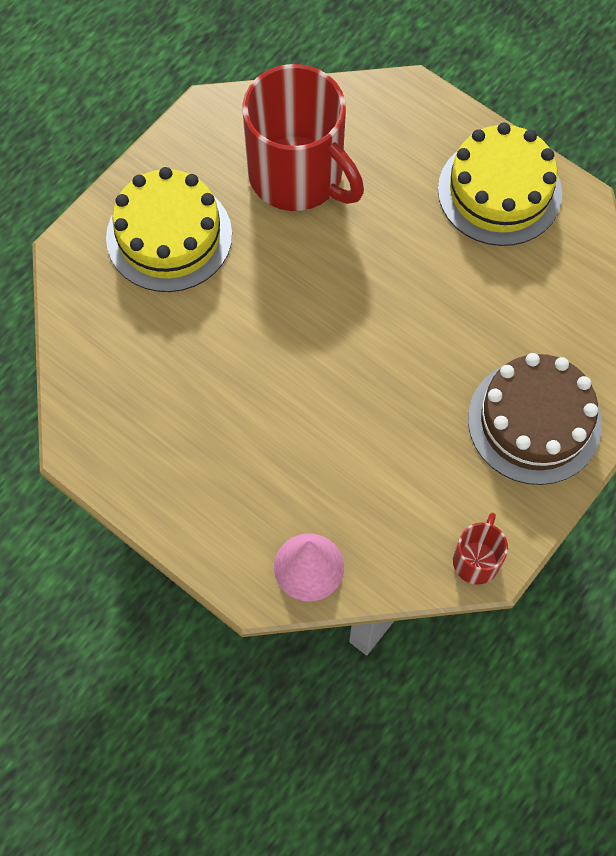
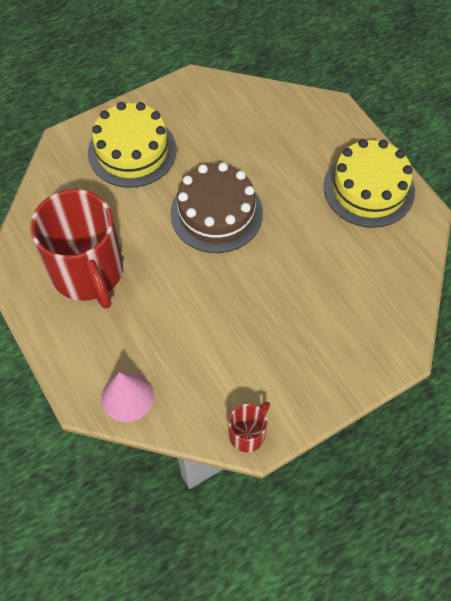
camera: 20 degrees right, 5 degrees down
red mug [242,64,364,211] -> red mug moved to [30,189,123,309]
brown cake [468,353,602,485] -> brown cake moved to [170,162,263,253]

